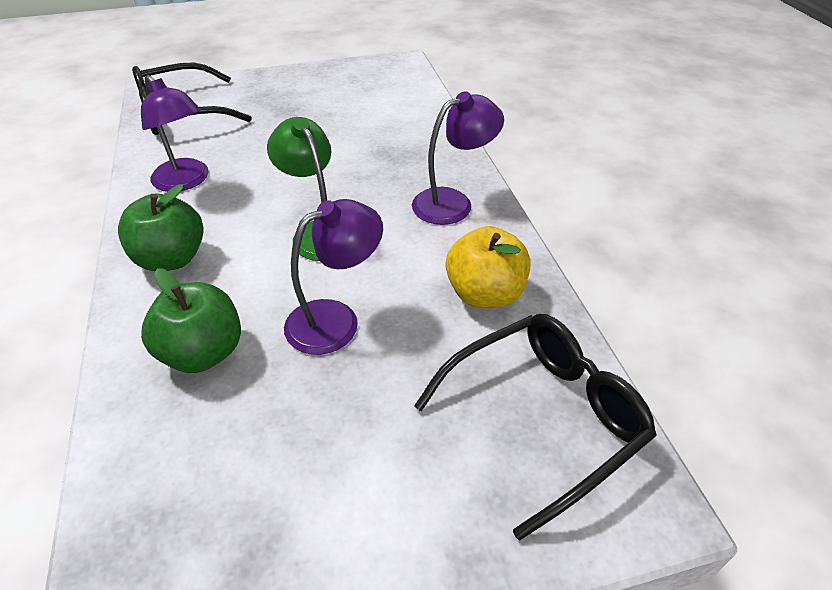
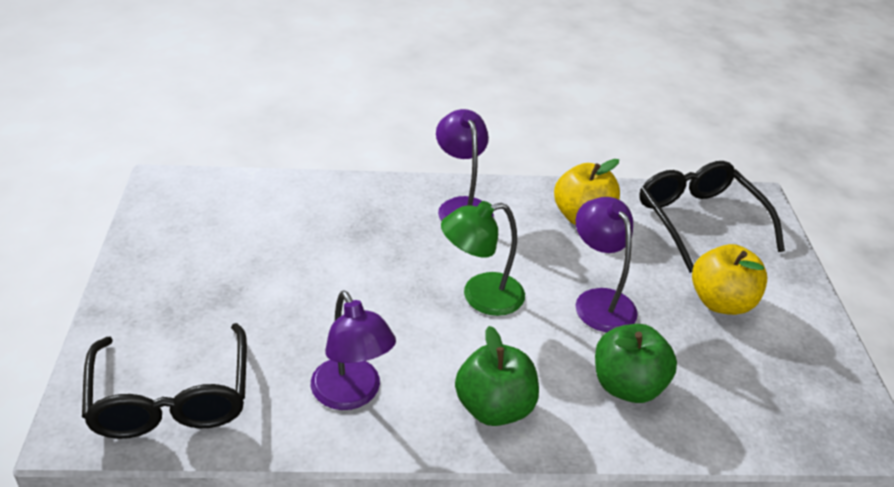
camera: 80 degrees left, 5 degrees down
purple lamp [141,75,209,192] -> purple lamp turned 90 degrees clockwise [311,291,396,410]
none -> yellow apple [692,244,767,315]

